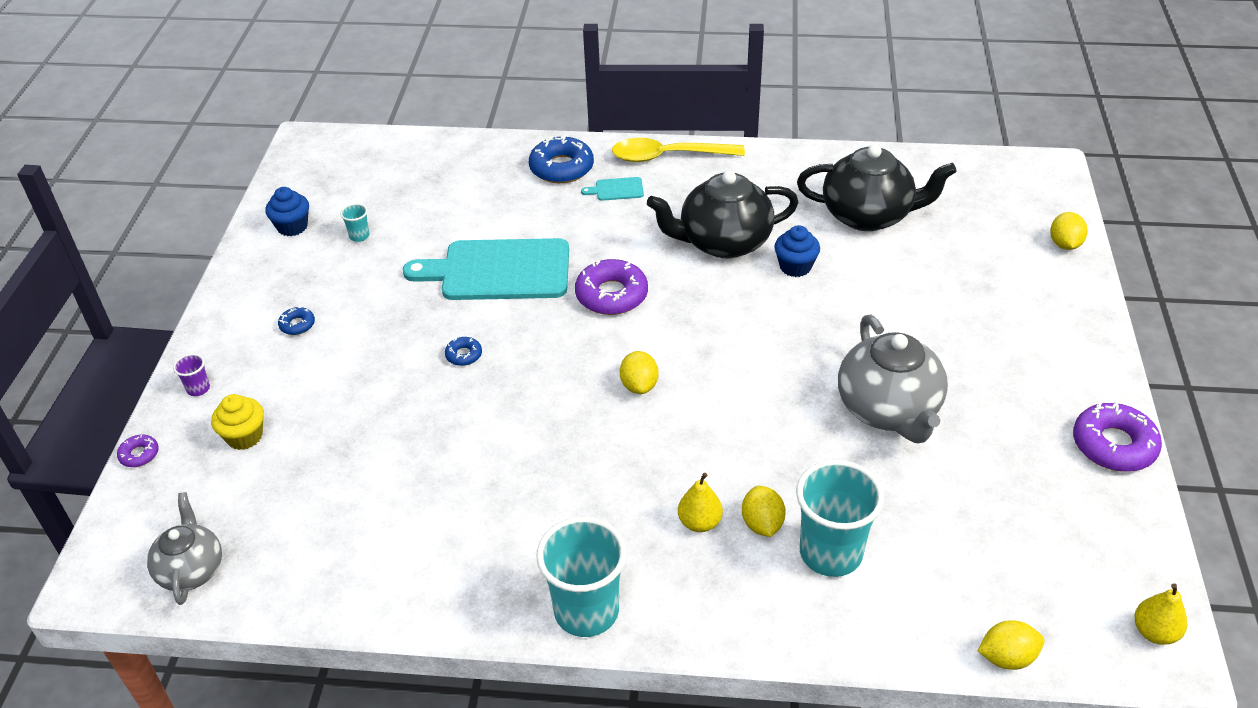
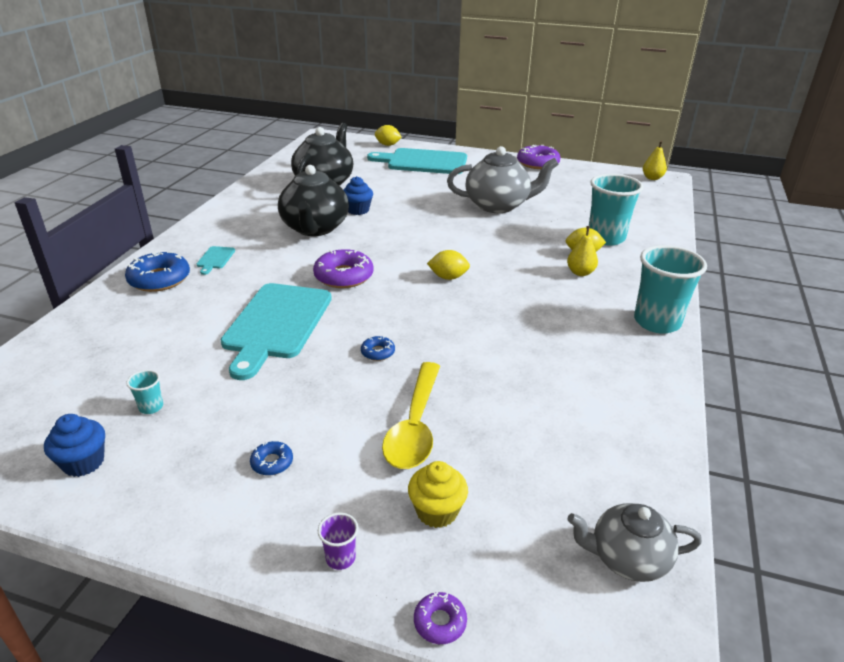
camera: 80 degrees left, 10 degrees down
yellow spoon [612,138,745,162] -> yellow spoon moved to [382,362,440,469]
yellow lemon [978,620,1045,670] -> none
none -> turquoise cutting board [367,148,467,174]

